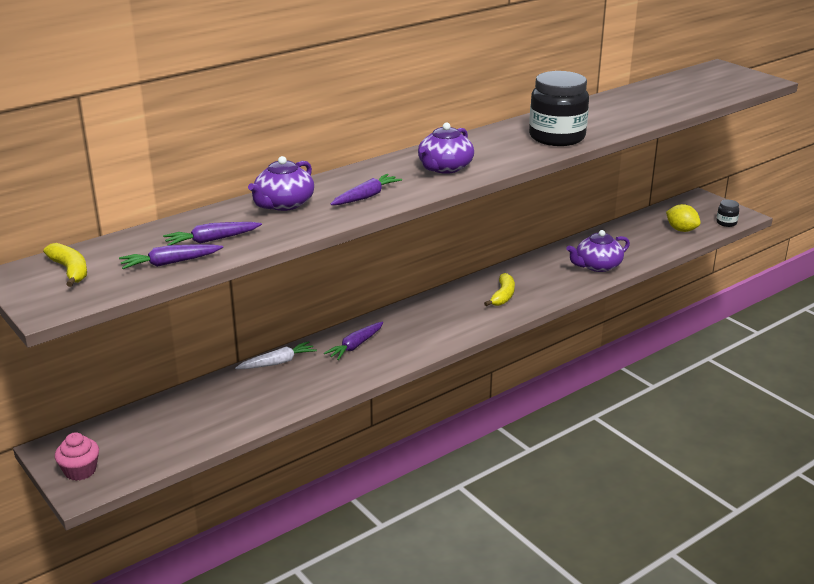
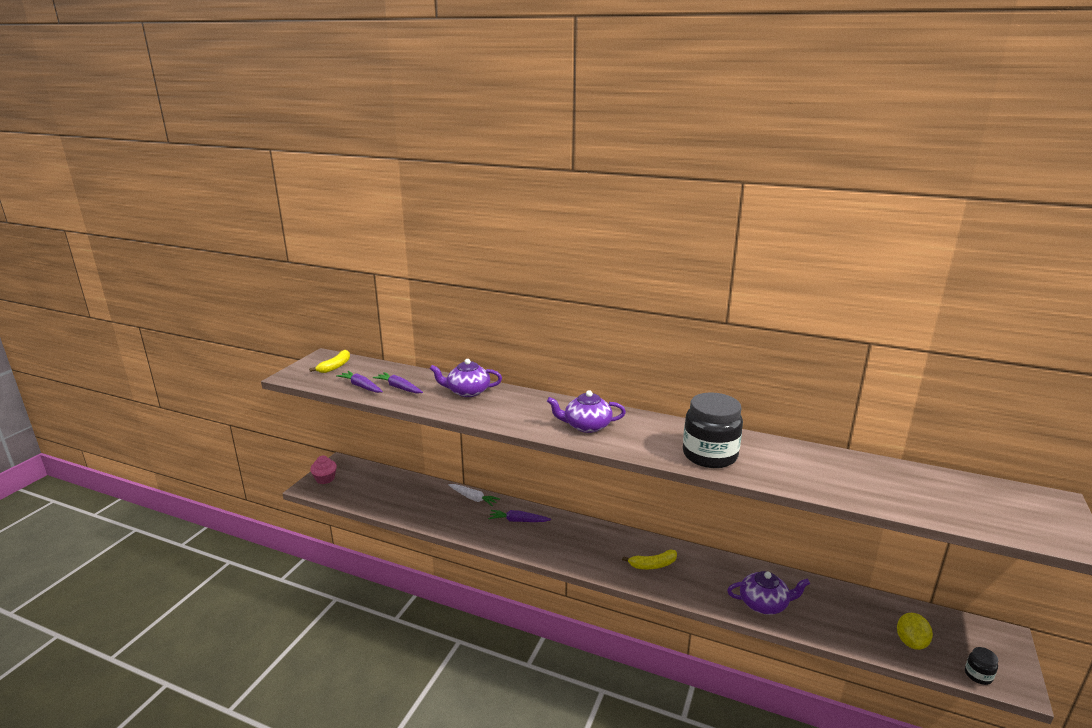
camera: 60 degrees right, 5 degrees down
purple carrot [330,174,402,205] -> none
purple teapot [566,230,630,272] -> purple teapot turned 150 degrees clockwise [727,571,810,615]

